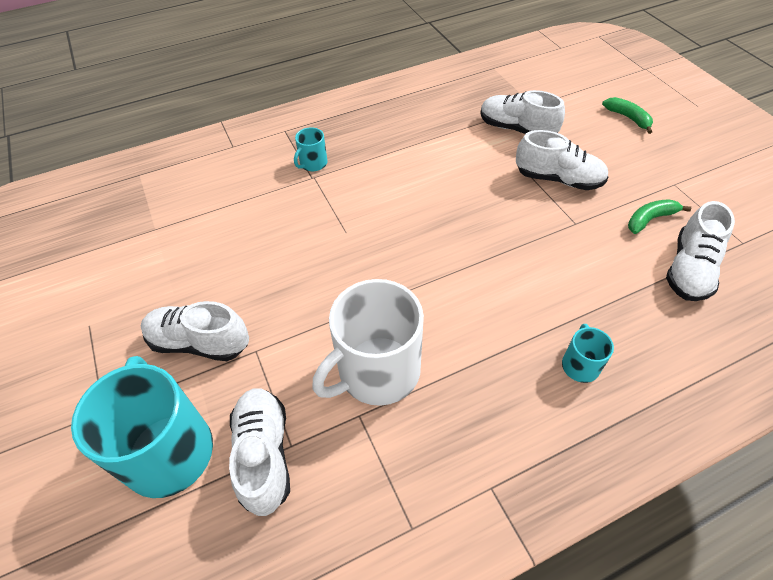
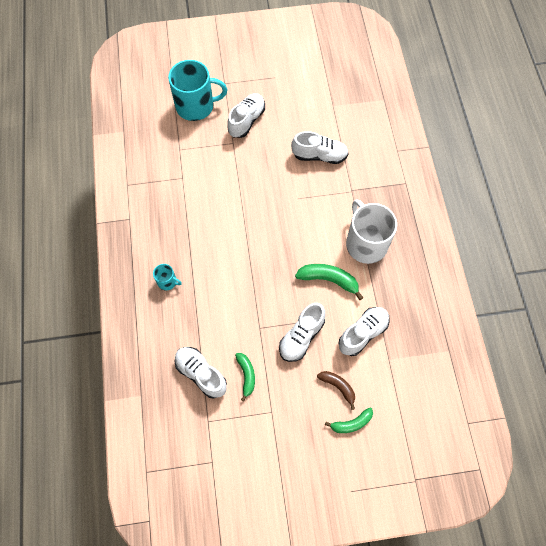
camera: 105 degrees right, 15 degrees up
white shoe [229,388,290,516] -> white shoe moved to [291,131,349,164]
turquoise mug [294,127,328,171] -> none
white mug [312,279,424,406] -> white mug moved to [346,199,397,264]
none -> green banana [295,264,364,300]
none -> brown banana [317,371,355,410]

